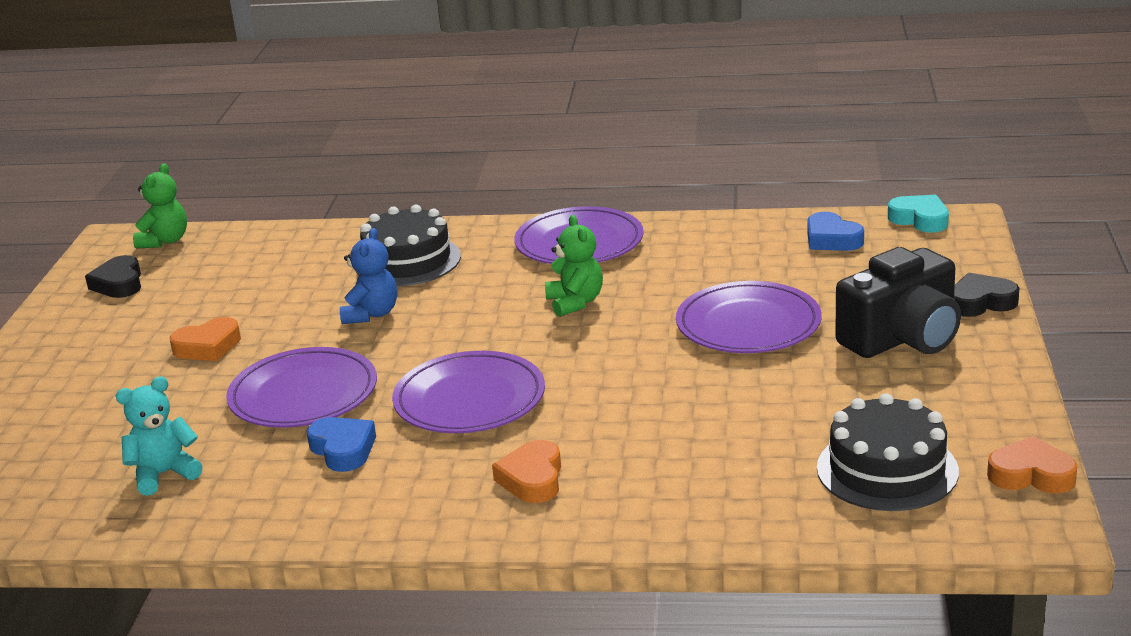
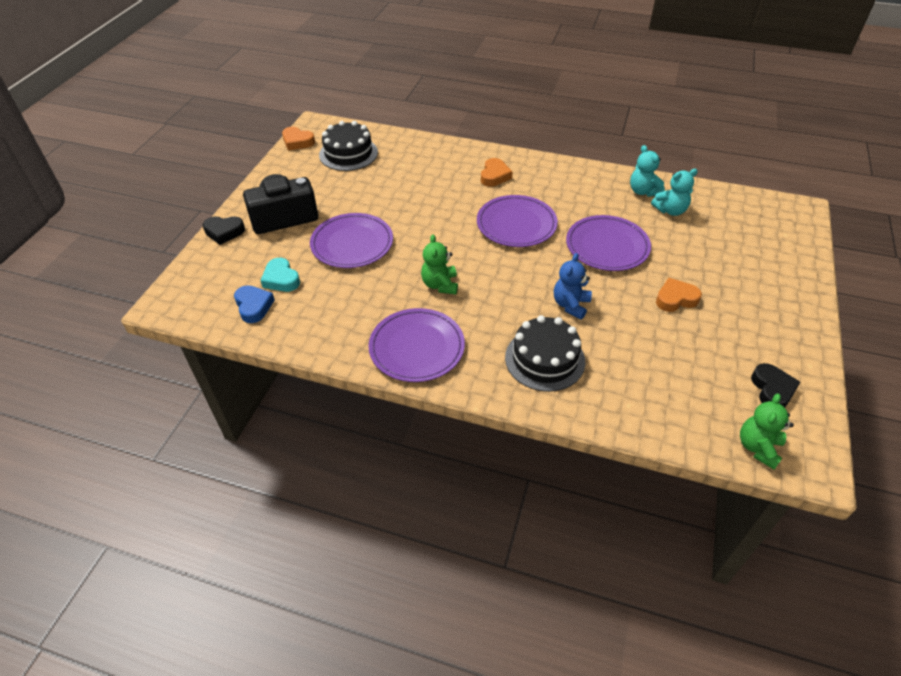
camera: 170 degrees left, 20 degrees up
blue heart [307,417,376,472] -> none
turquoise heart [888,195,949,233] -> turquoise heart moved to [260,258,300,292]
none -> turquoise teddy bear [630,145,665,197]

